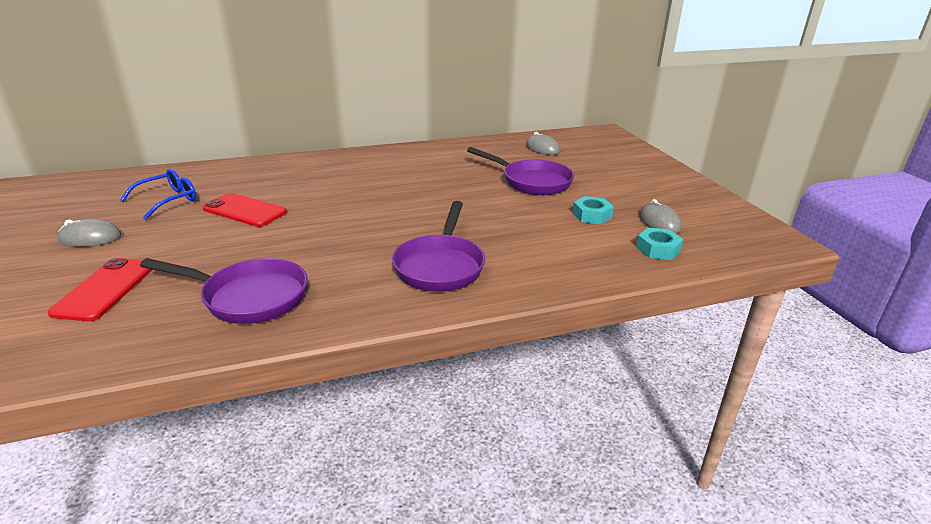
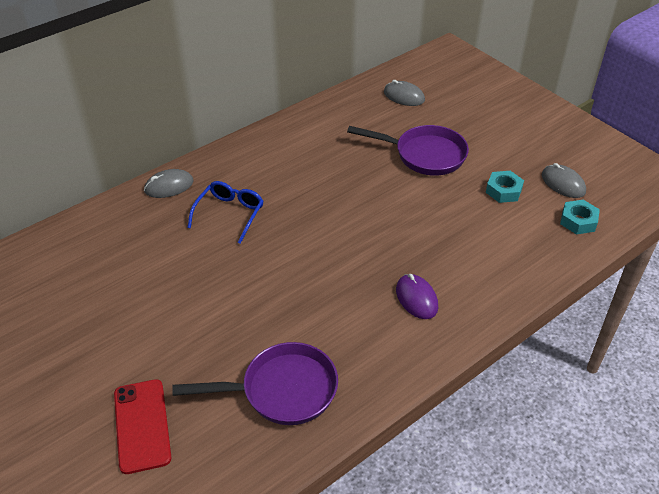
camera: 20 degrees left, 15 degrees up
grey mouse [58,218,122,247] -> grey mouse moved to [144,169,193,198]
blue glasses [120,169,196,220] -> blue glasses moved to [187,181,263,244]
red phone [203,193,287,227] -> none
purple pan [392,201,485,292] -> purple mouse [396,274,438,319]

